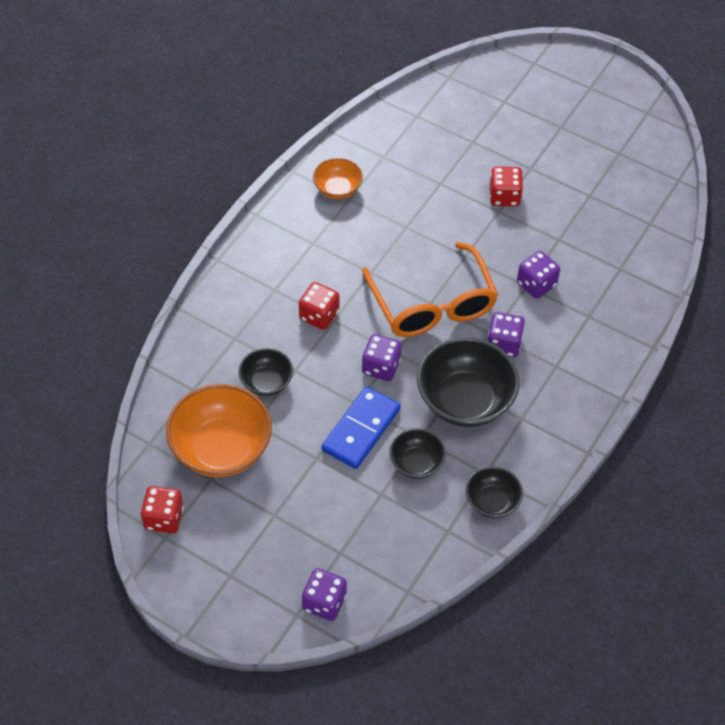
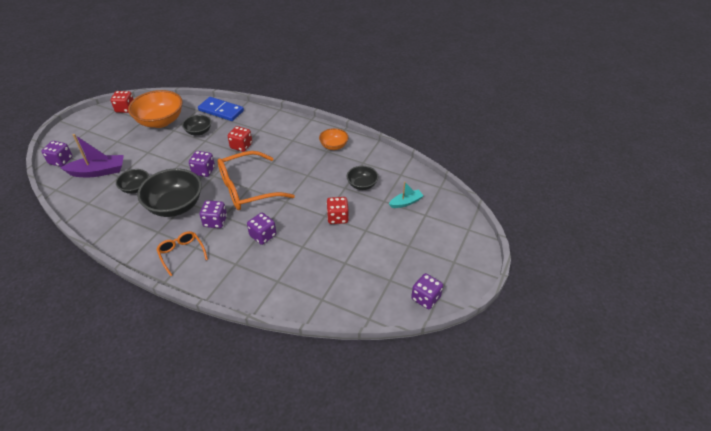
camera: 85 degrees right, 10 degrees down
blue domino [321,386,401,469] -> blue domino moved to [198,97,244,121]
black bowl [465,466,523,518] -> black bowl moved to [347,166,378,190]
none -> purple boat [61,134,124,177]
none -> orange glasses [156,231,208,276]
none -> turquoise boat [389,181,424,208]
none -> purple dice [411,273,443,309]

